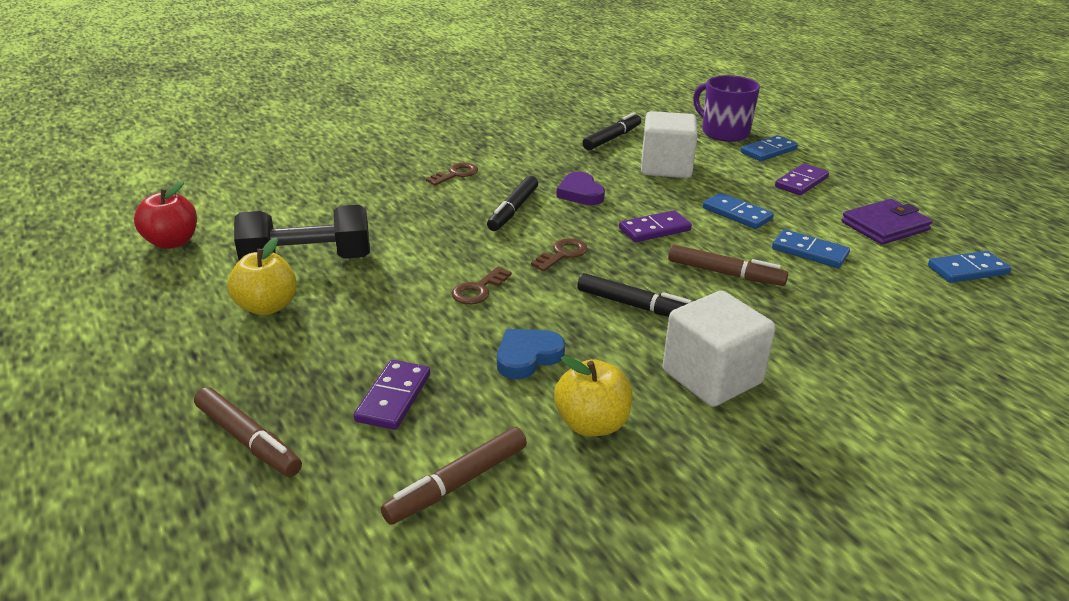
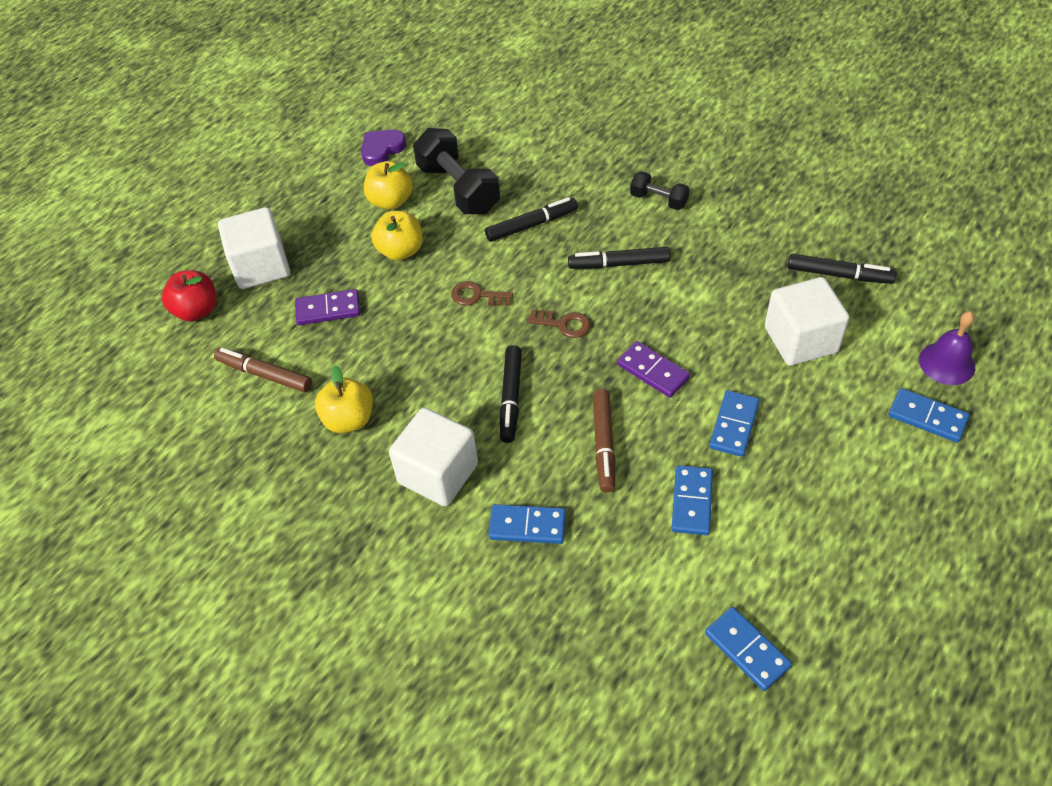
camera: 70 degrees right, 20 degrees up
red apple [134,181,197,249] -> red apple moved to [162,270,217,322]
brown marker [194,387,302,477] -> white cube [218,207,290,289]
brown key [426,163,478,186] -> black dumbbell [630,171,689,210]
blue heart [497,329,565,379] -> none
purple heart [556,172,605,205] -> purple heart moved to [361,129,406,166]
purple mug [693,75,760,142] -> purple bell [919,311,975,385]
purple domino [775,163,829,195] -> none
purple wallet [841,199,933,245] -> none
none -> yellow apple [372,211,423,261]
none -> black marker [485,197,578,242]
none -> blue domino [488,504,566,544]

